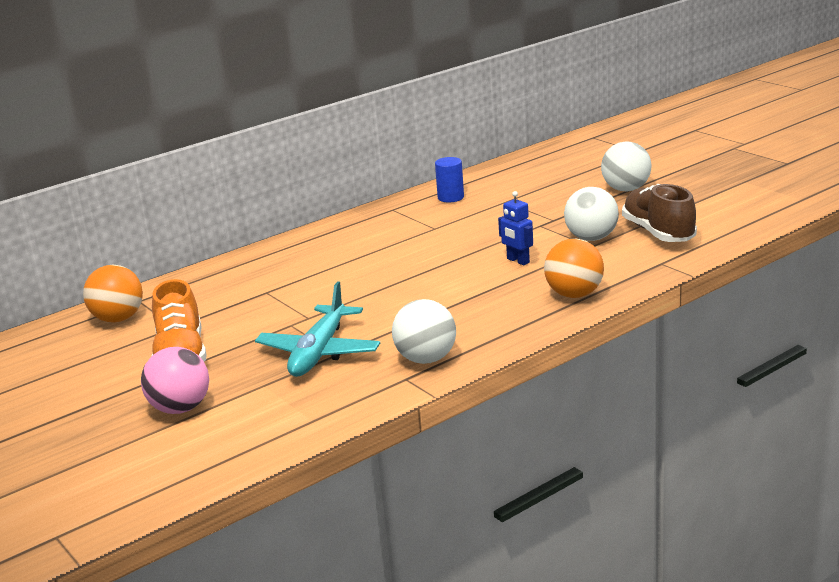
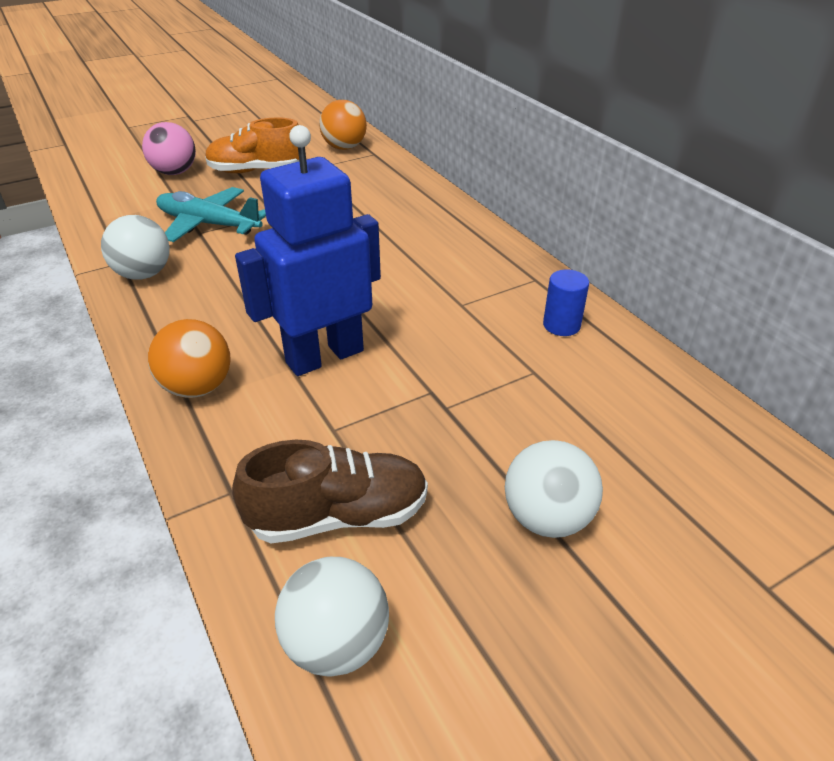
camera: 95 degrees right, 15 degrees up
blue robot [498,191,533,265] -> blue robot [235,125,381,376], size x2.37
white ball [564,187,619,241] -> white ball moved to [275,557,389,677]

